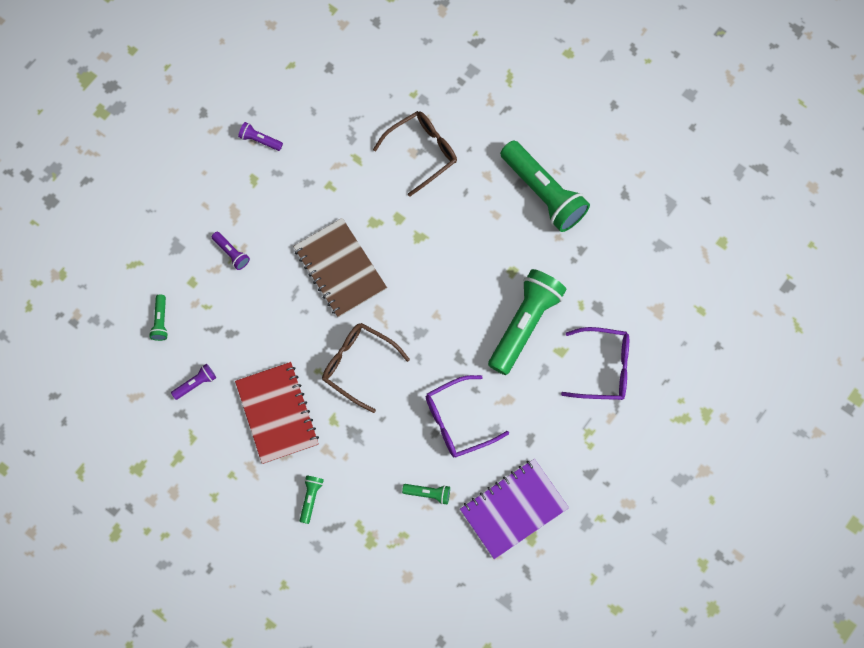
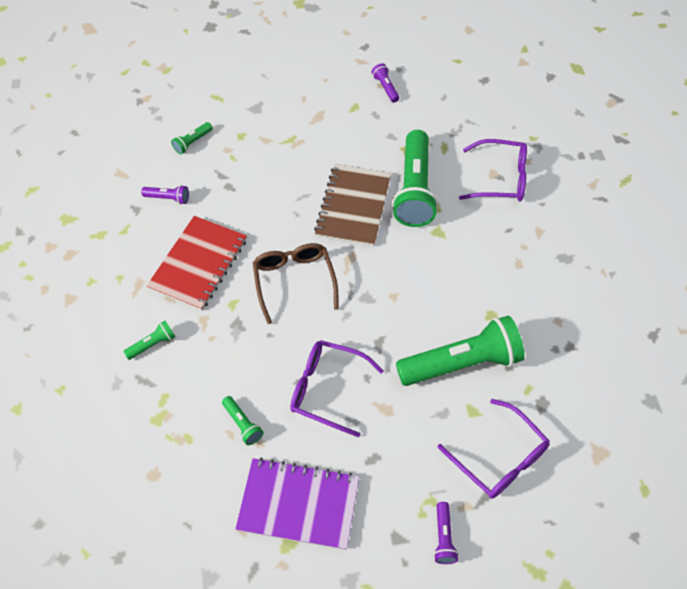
camera: 45 degrees right, 15 degrees down
purple flashlight [212,232,250,270] -> purple flashlight moved to [434,502,459,564]
brown glasses [373,111,457,197] -> purple glasses [459,139,527,201]
green flashlight [500,140,590,232] -> green flashlight moved to [392,130,438,227]

